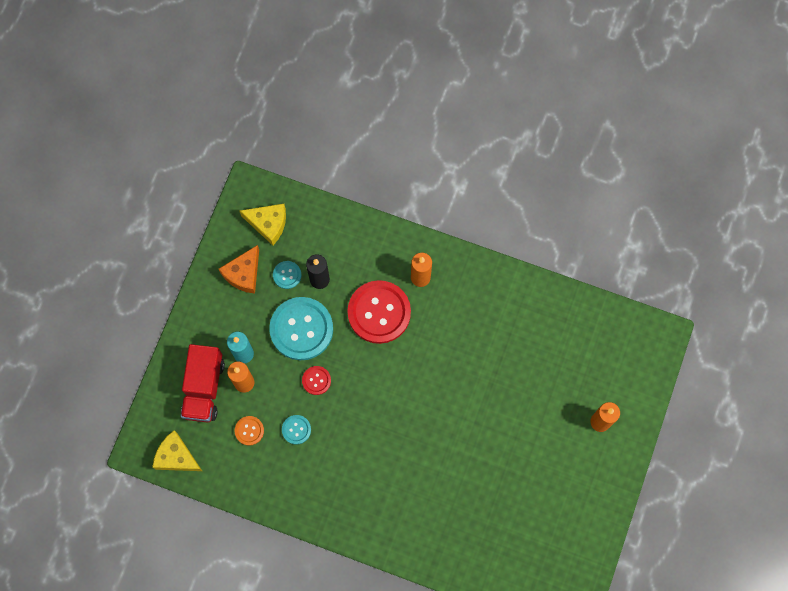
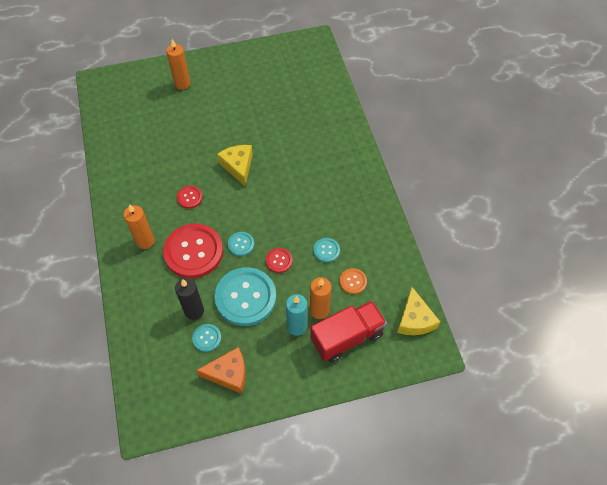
camera: 125 degrees left, 15 degrees down
yellow cheese [240,204,286,245] -> yellow cheese moved to [217,145,253,186]
none -> red button [177,186,203,209]
none -> turquoise button [228,232,254,256]

